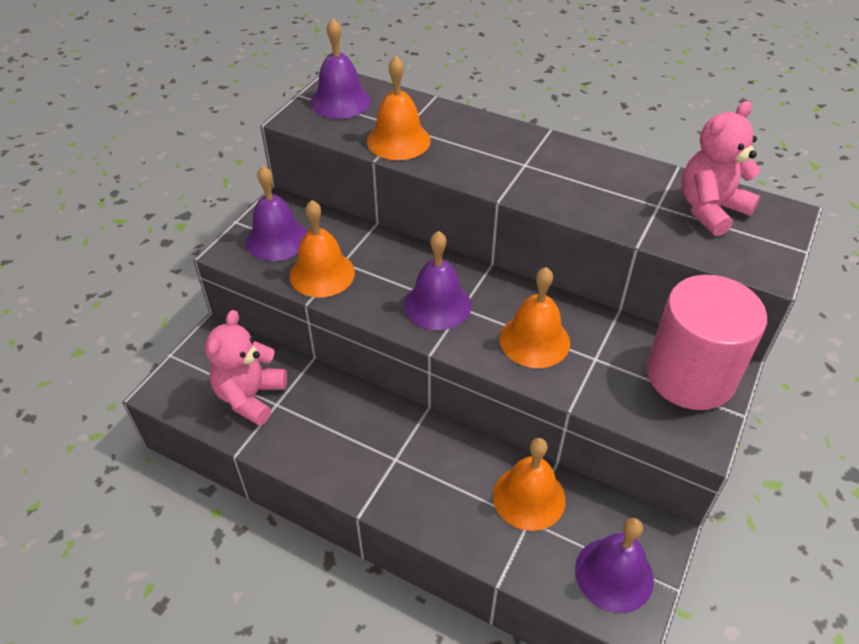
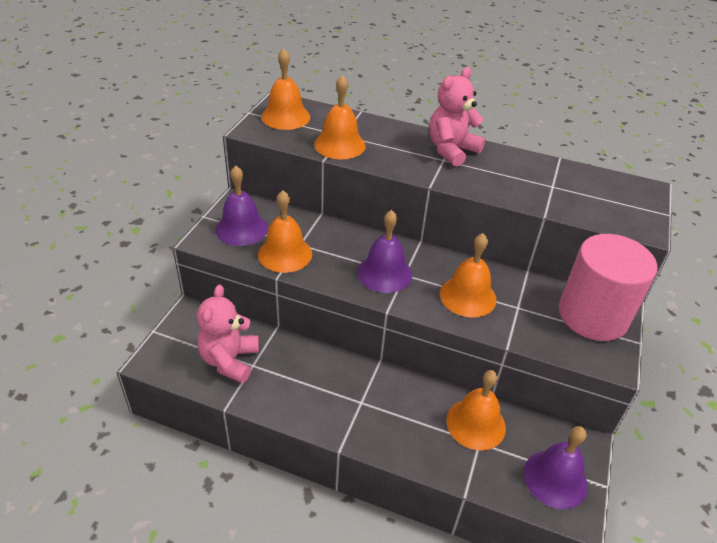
camera: 10 degrees left, 5 degrees down
purple bell [311,18,371,119] -> orange bell [261,48,310,130]
pink teddy bear [682,101,761,236] -> pink teddy bear moved to [429,67,485,167]

